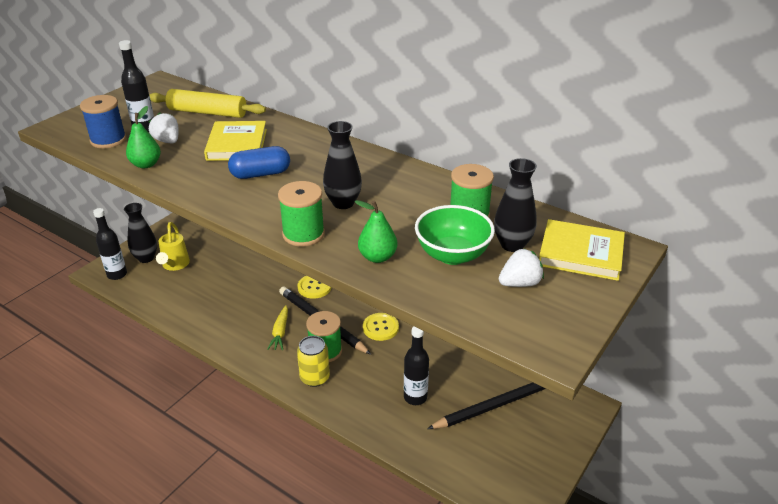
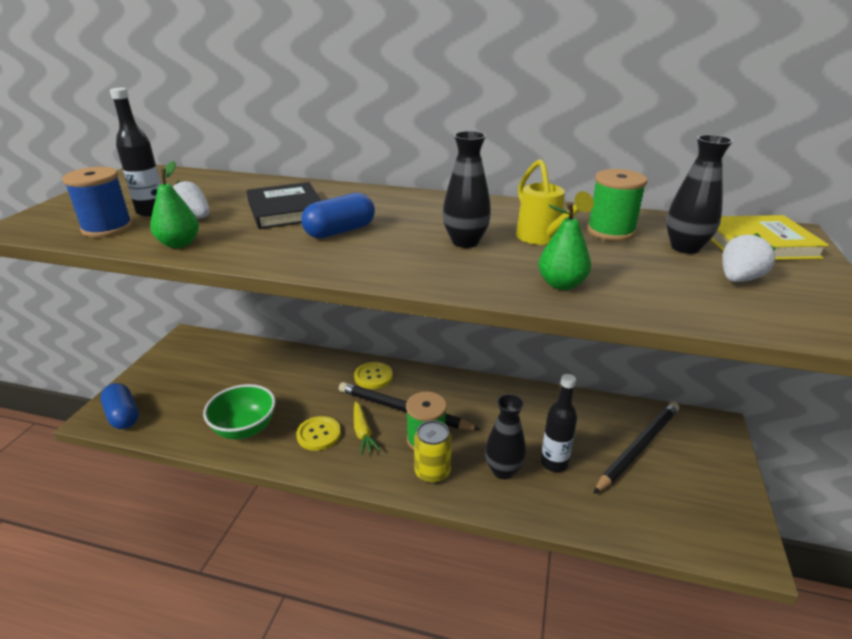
camera: 20 degrees left, 5 degrees down
black bottle [93,208,127,280] -> blue capsule [100,383,139,429]
black vase [124,203,157,263] -> black vase moved to [485,394,526,479]
yellow rolling pin [149,89,266,118] -> none
yellow watering can [156,222,190,271] -> yellow watering can moved to [516,159,594,245]
yellow book [204,121,267,161] -> black book [246,182,322,229]
green spool [278,181,325,247] -> none
yellow button [363,313,399,341] -> yellow button moved to [296,416,341,451]
green bowl [415,205,495,265] -> green bowl moved to [203,384,276,439]

